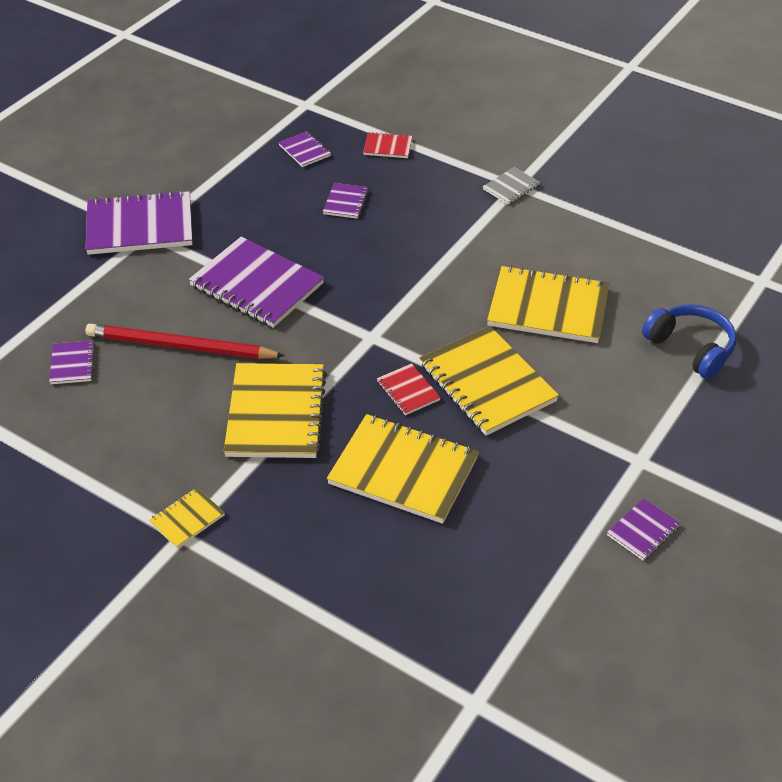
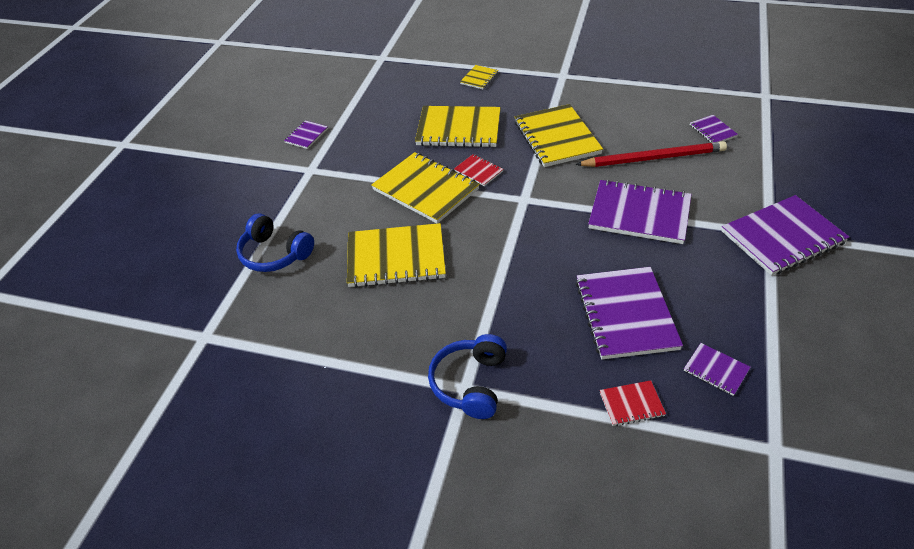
camera: 165 degrees right, 0 degrees up
yellow notebook [149,487,225,548] -> yellow notebook moved to [460,65,498,89]
purple notebook [323,183,369,219] -> purple notebook [575,267,683,359], size x2.13
grey notebook [483,167,540,205] -> blue headphones [428,334,507,419]

